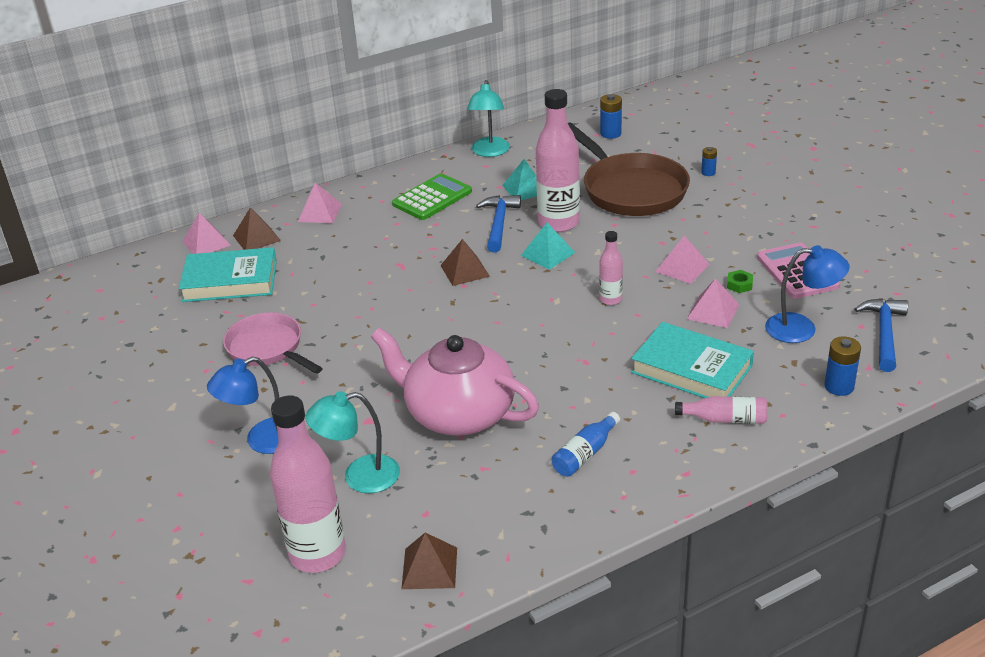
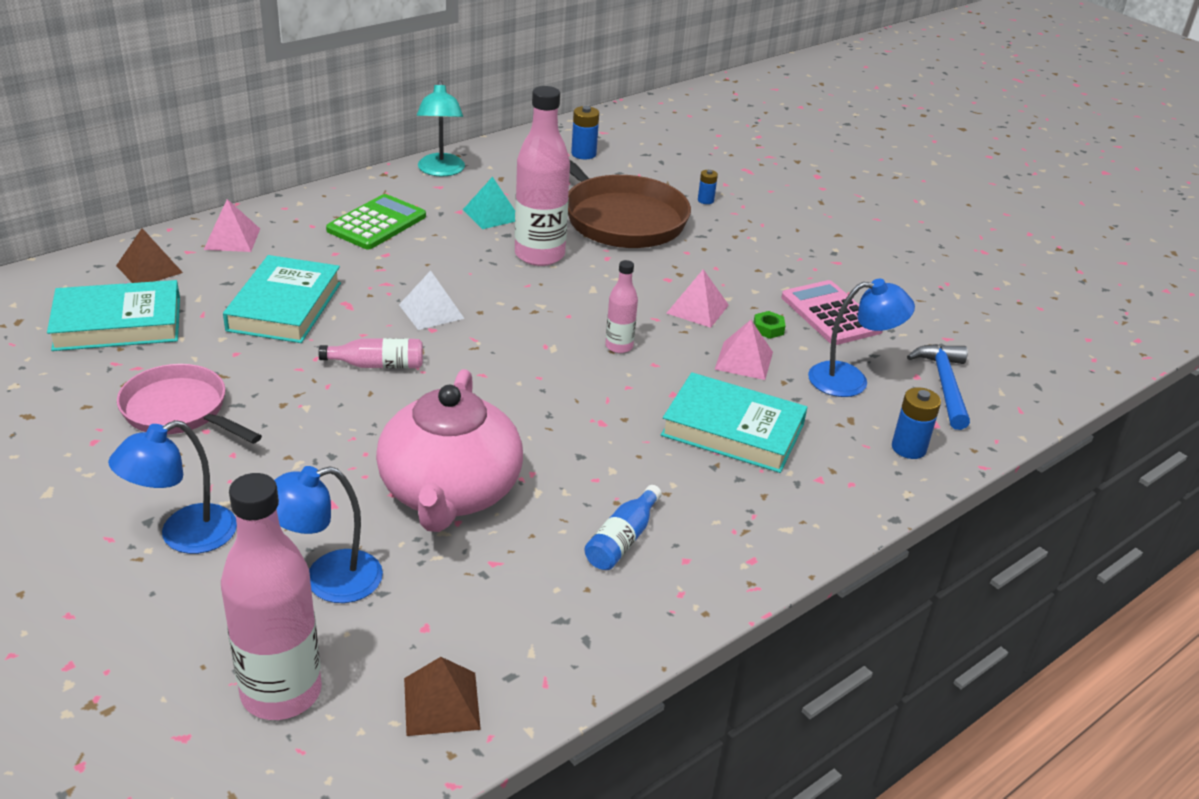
camera: 15 degrees left, 0 degrees up
pink pyramid [182,213,231,254] -> none
turquoise lamp [306,391,400,493] -> blue lamp [274,466,383,603]
pink teapot [371,327,539,436] -> pink teapot turned 105 degrees counterclockwise [376,369,523,532]
brown pyramid [440,239,490,286] -> white pyramid [399,270,464,330]
blue hammer [476,195,521,253] -> none
turquoise pyramid [521,223,575,270] -> none
pink bottle [675,396,768,424] -> pink bottle moved to [319,338,423,368]
none -> turquoise book [223,255,341,343]

